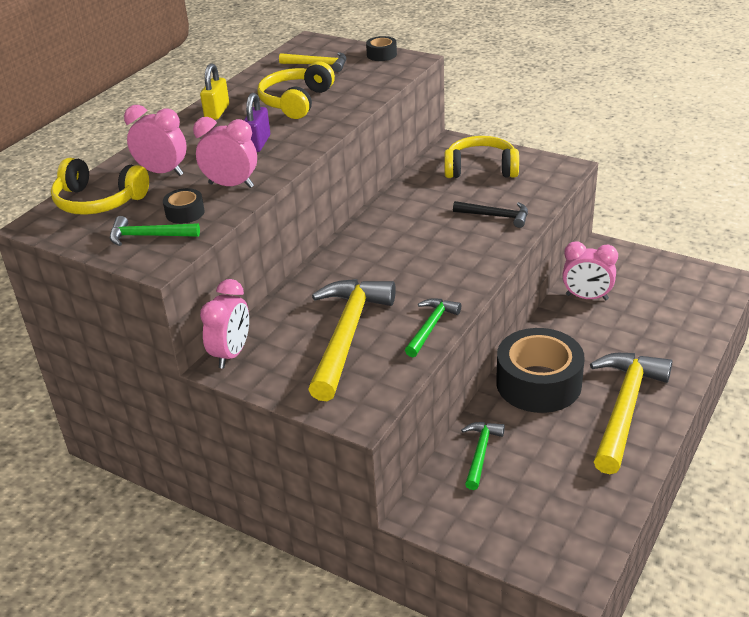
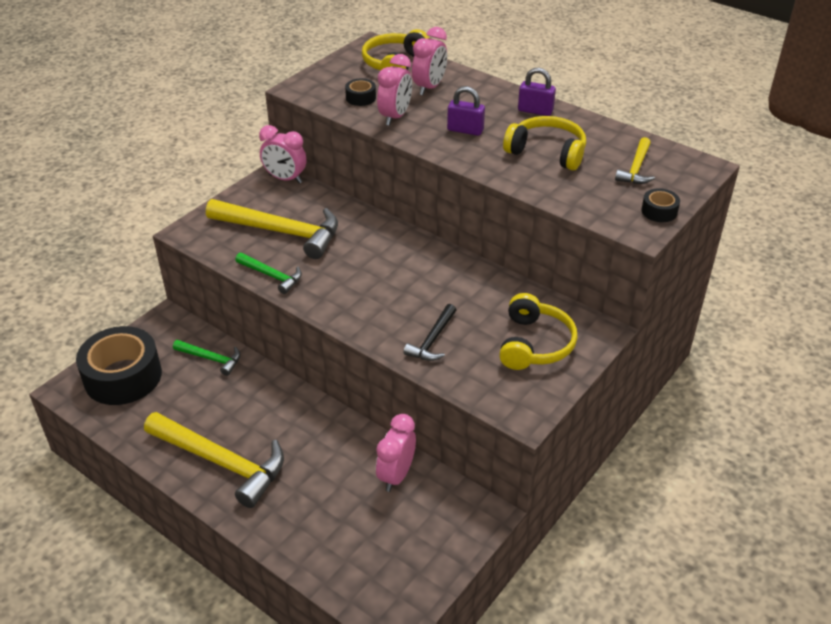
camera: 95 degrees right, 5 degrees up
green hammer [110,216,200,246] -> none
yellow padlock [200,63,229,120] -> purple padlock [518,68,556,116]
black tape [496,328,585,413] -> black tape moved to [76,326,162,405]

